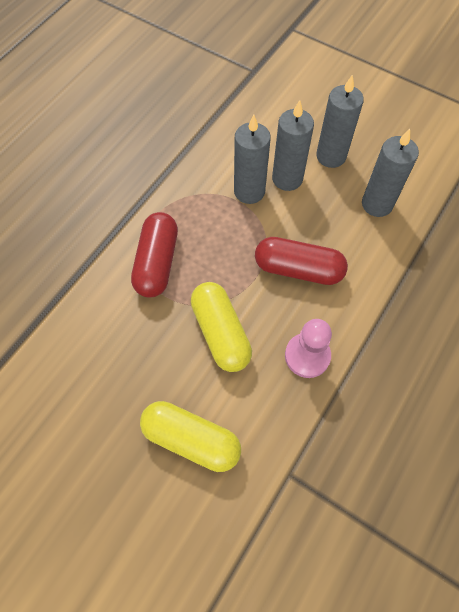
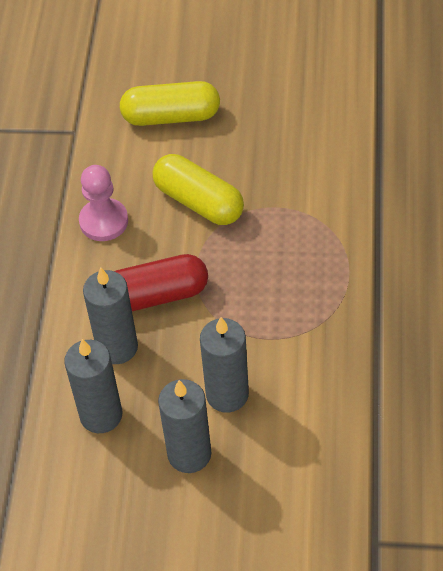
camera: 155 degrees right, 10 degrees down
red capsule [131,212,178,297] -> none
grey candle [234,115,271,204] -> grey candle moved to [83,267,138,364]

